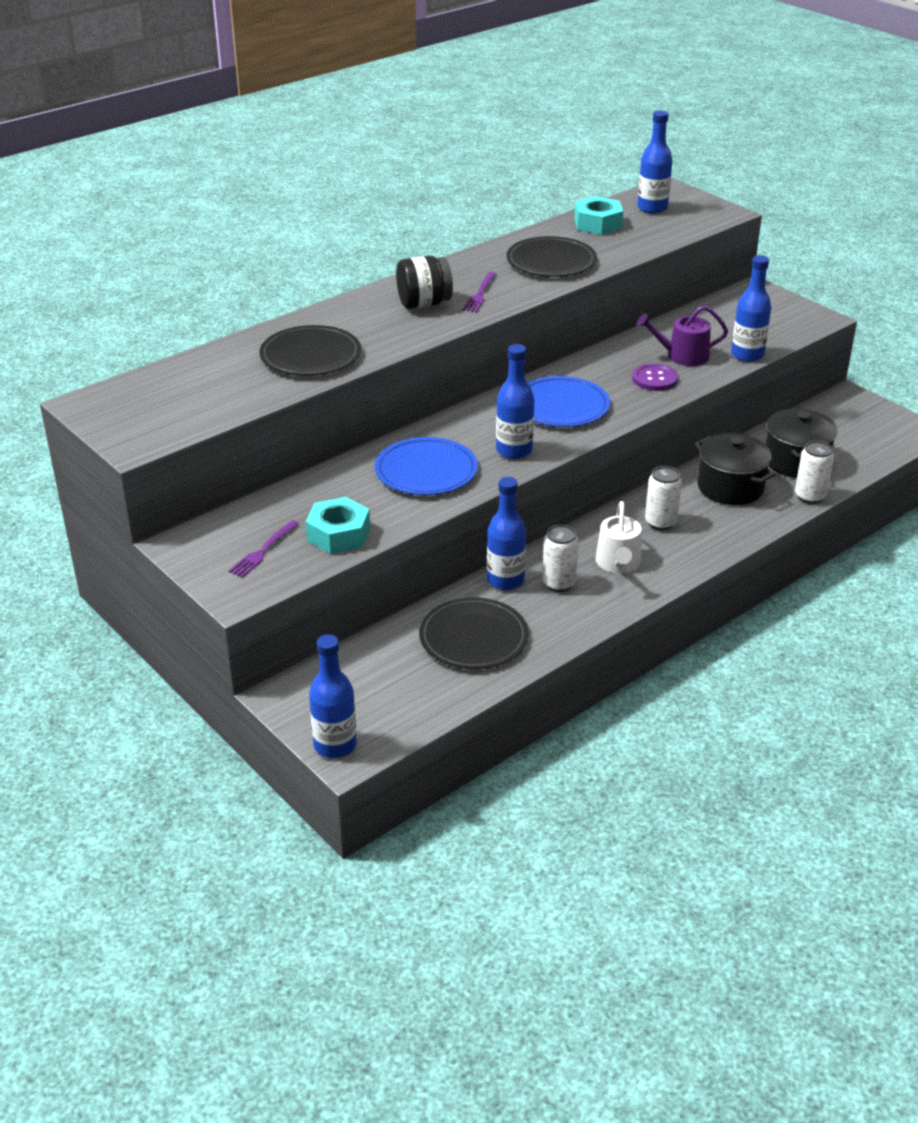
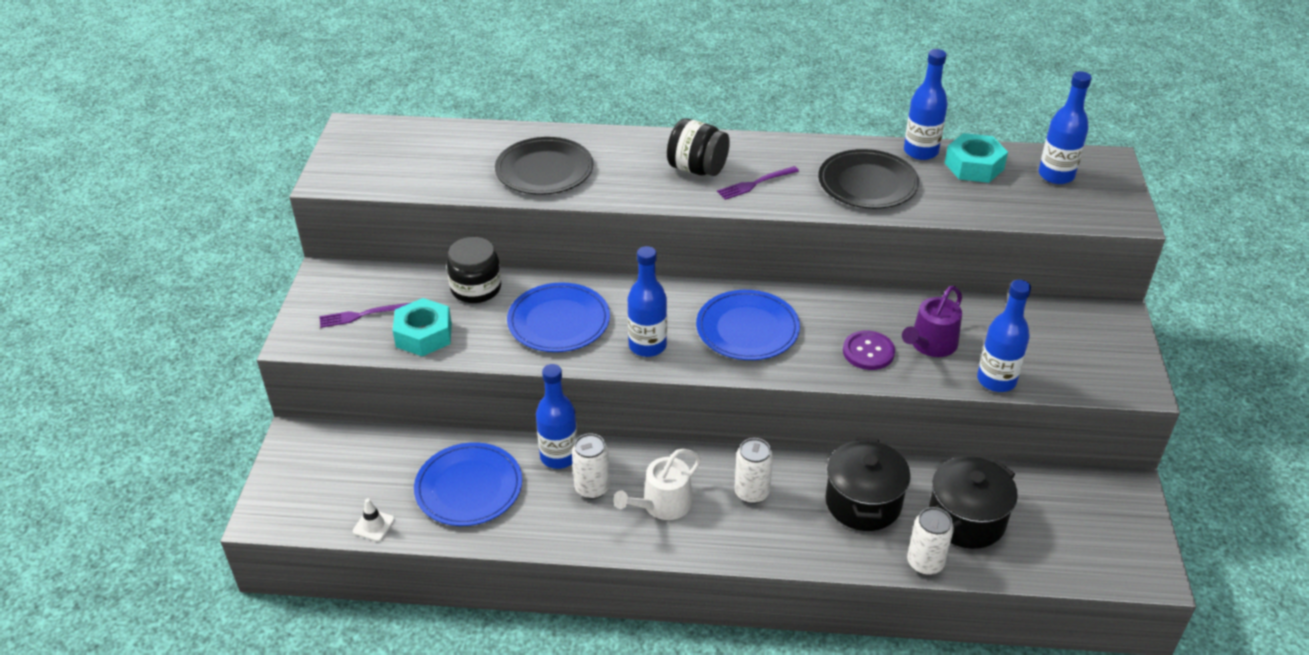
camera: 45 degrees right, 5 degrees up
blue bottle [309,634,357,758] -> blue bottle moved to [904,49,948,160]
black plate [419,597,529,669] -> blue plate [414,442,522,526]
purple watering can [637,306,728,366] -> purple watering can turned 90 degrees counterclockwise [902,286,962,357]
none -> white traffic cone [353,498,395,542]
none -> black jar [447,237,501,303]

